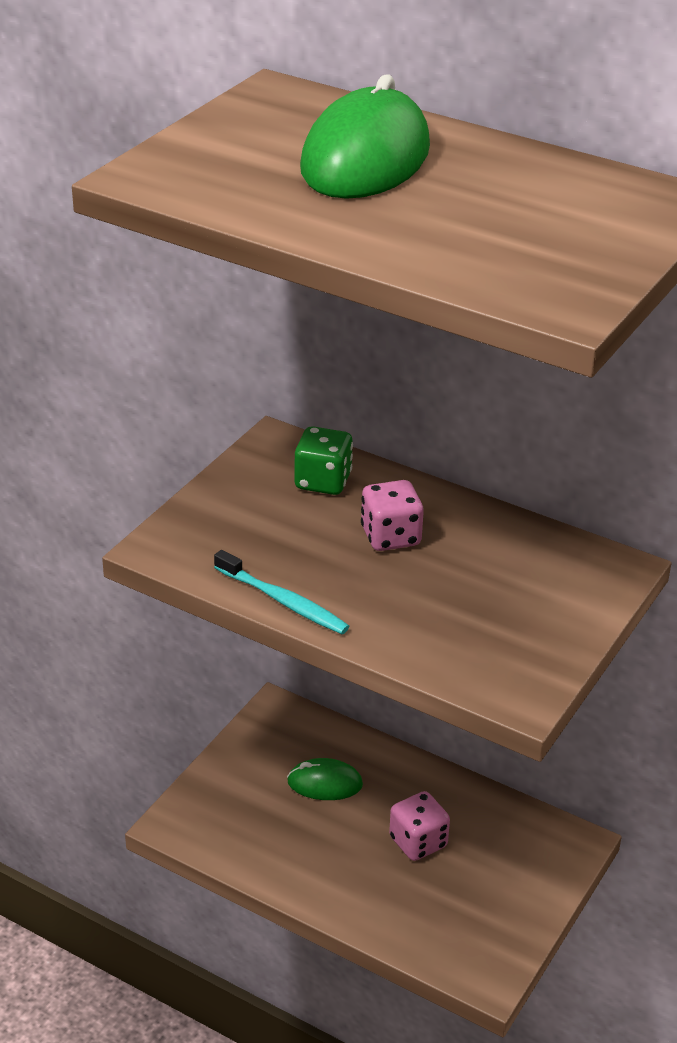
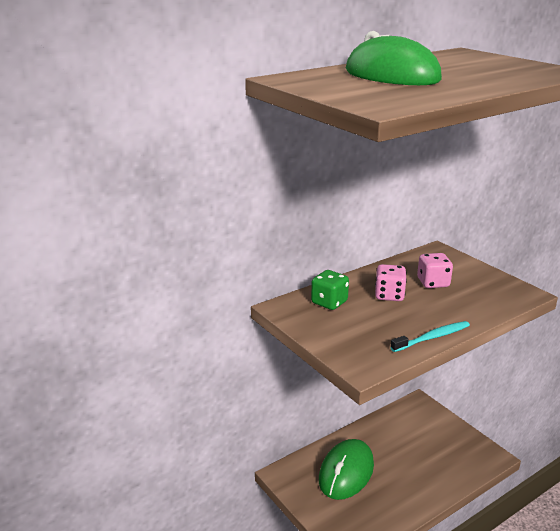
camera: 65 degrees left, 10 degrees down
green mouse [287,758,363,800] -> green mouse [319,439,374,500], size x1.85
pink dice [389,791,450,861] -> pink dice moved to [417,253,453,288]

